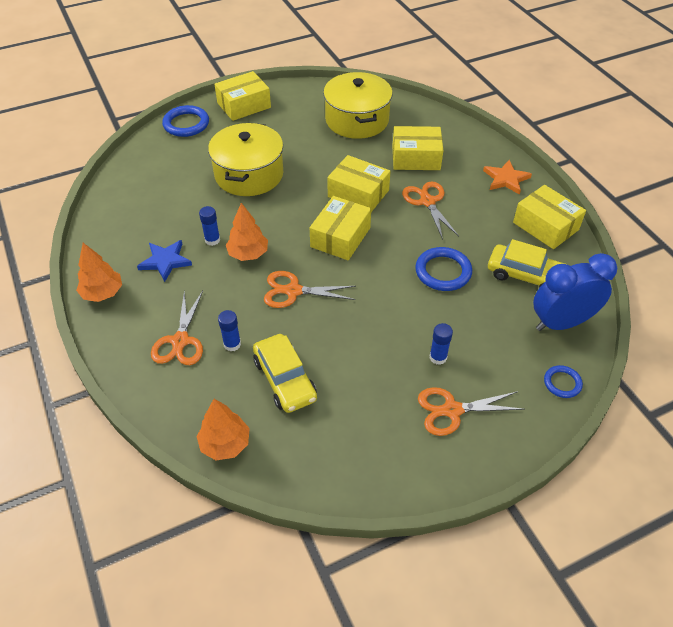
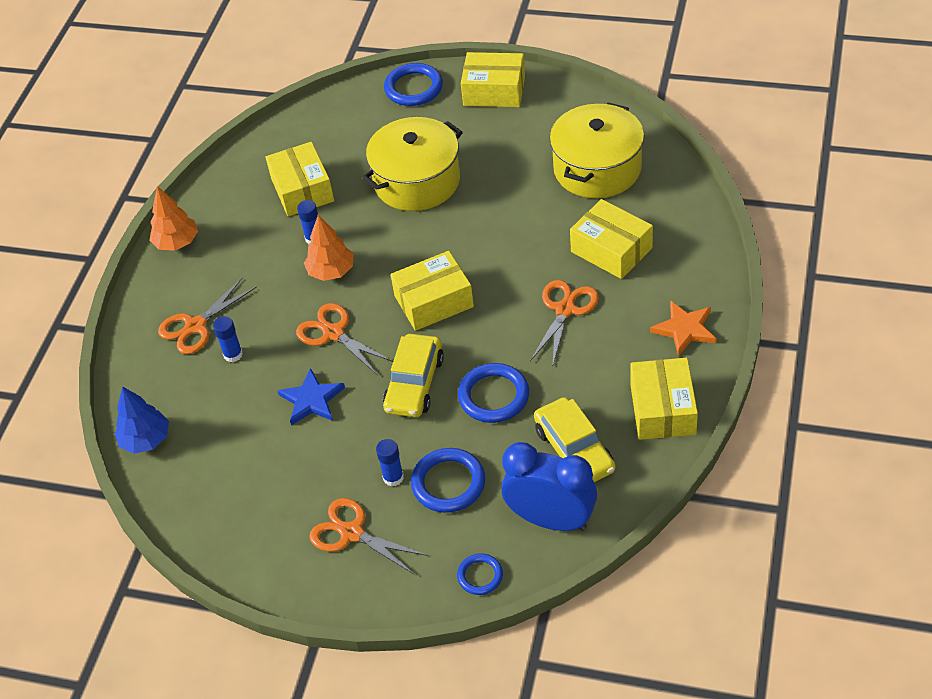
camera: 45 degrees right, 0 degrees up
blue star [137,240,192,282] -> blue star moved to [277,368,345,425]
orange tree [197,399,250,460] -> blue tree [115,386,169,454]
yellow car [253,334,317,413] -> yellow car moved to [383,334,444,417]
yellow box [327,155,391,212] -> yellow box moved to [266,142,334,216]
none -> blue ring [411,448,485,513]

